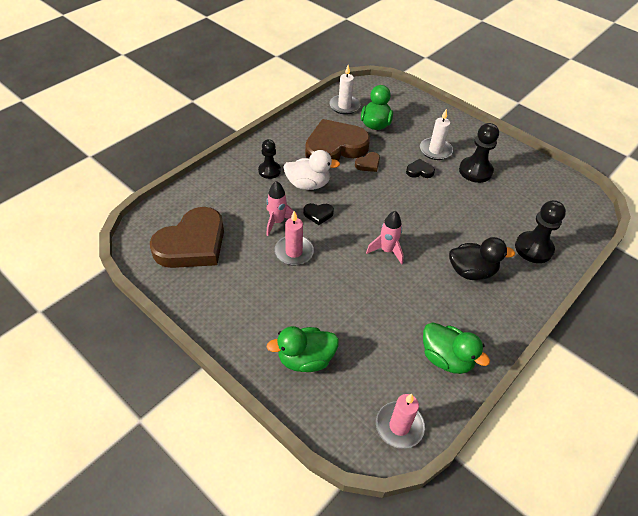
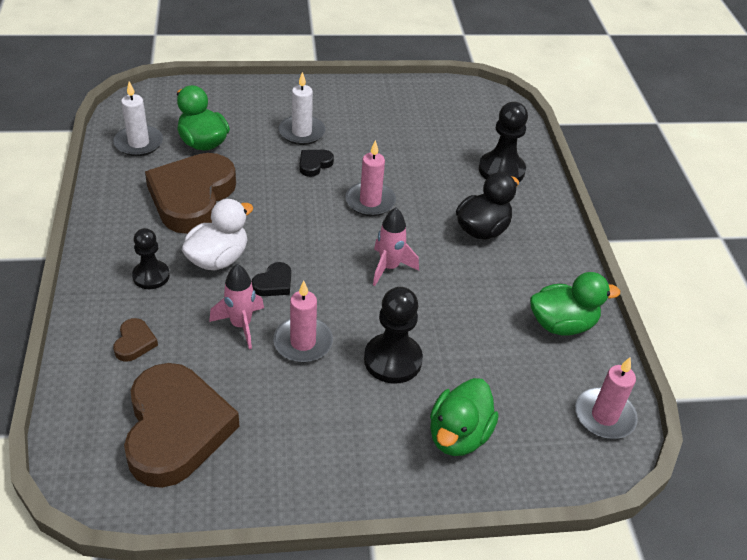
camera: 50 degrees left, 5 degrees down
brown heart [355,152,380,172] -> brown heart moved to [113,318,158,362]
black pawn [459,123,499,183] -> black pawn moved to [364,287,423,384]
none -> pink candle [345,140,396,216]

